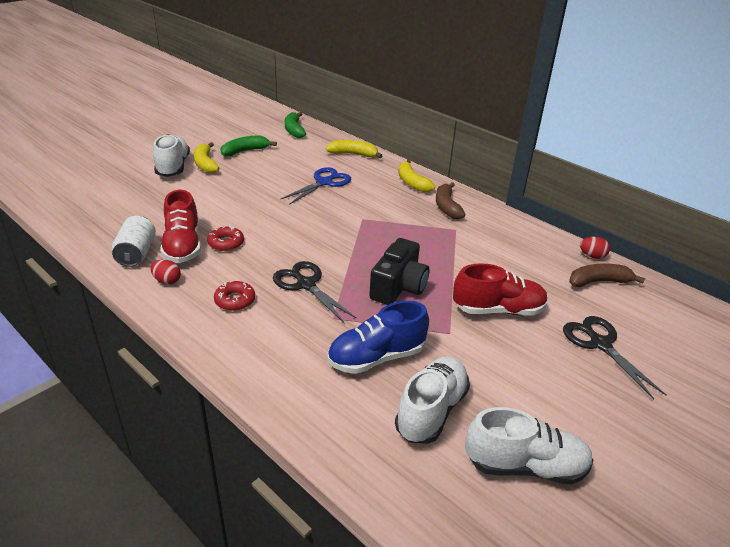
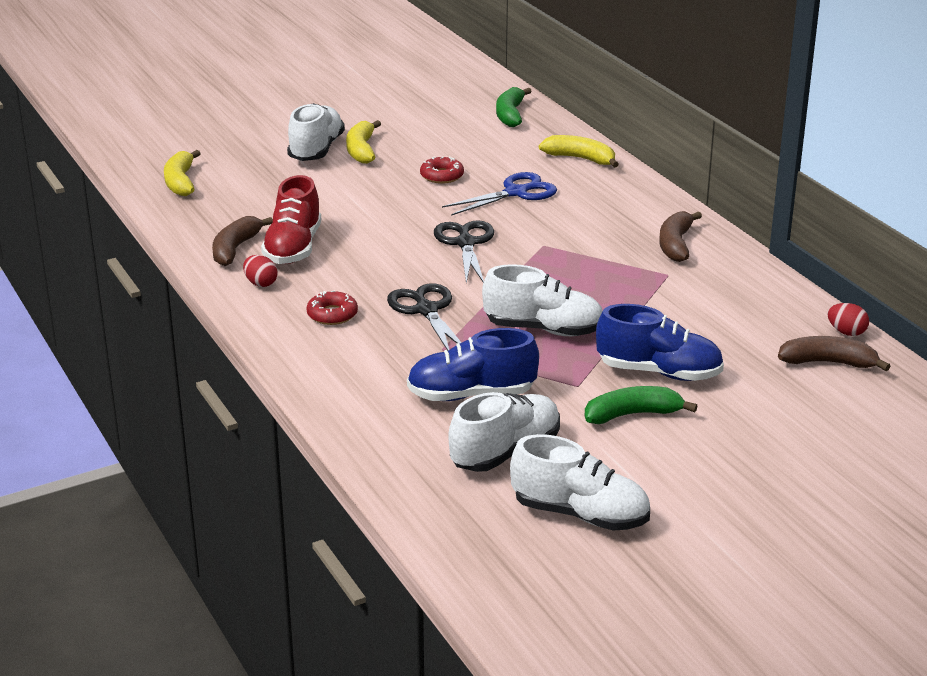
camera: 20 degrees right, 5 degrees down
white can [112,216,156,267] -> brown banana [212,216,273,266]
red donut [207,226,244,251] -> red donut moved to [420,156,464,184]
green banana [220,136,277,157] -> green banana moved to [585,386,698,424]
black camera [369,238,429,305] -> white shoe [482,264,602,336]
yellow banana [399,160,435,192] -> yellow banana moved to [164,150,201,196]
red shoe [453,263,548,316] -> blue shoe [596,304,724,381]
black scissors [563,316,666,399] -> black scissors moved to [434,220,494,283]

